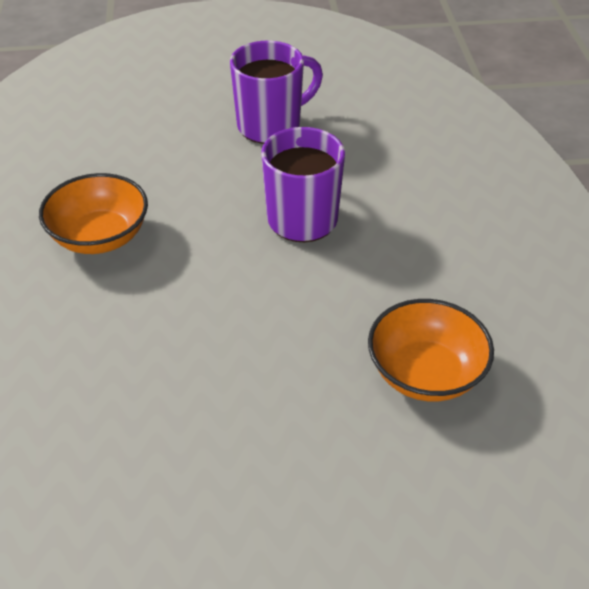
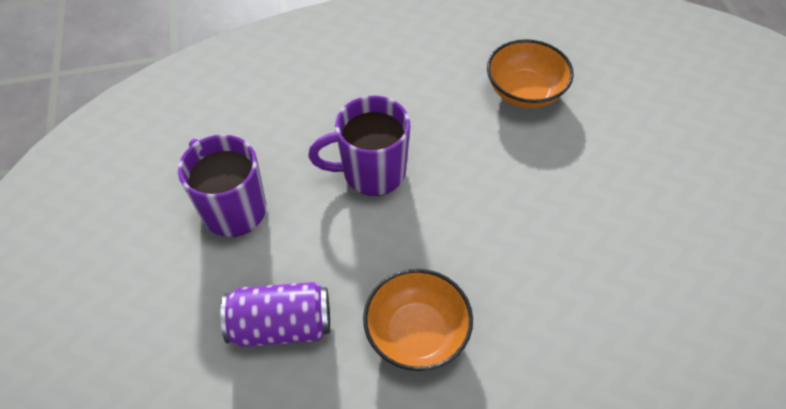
camera: 95 degrees left, 10 degrees up
none -> purple can [221,282,330,347]

